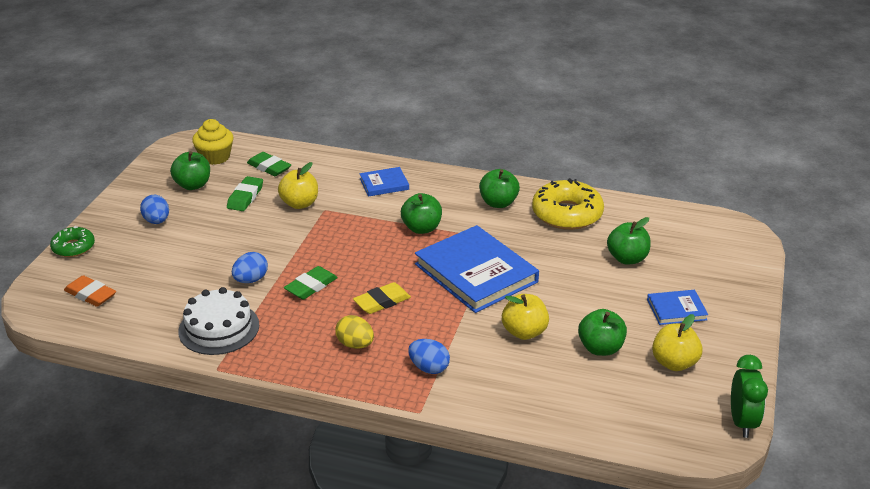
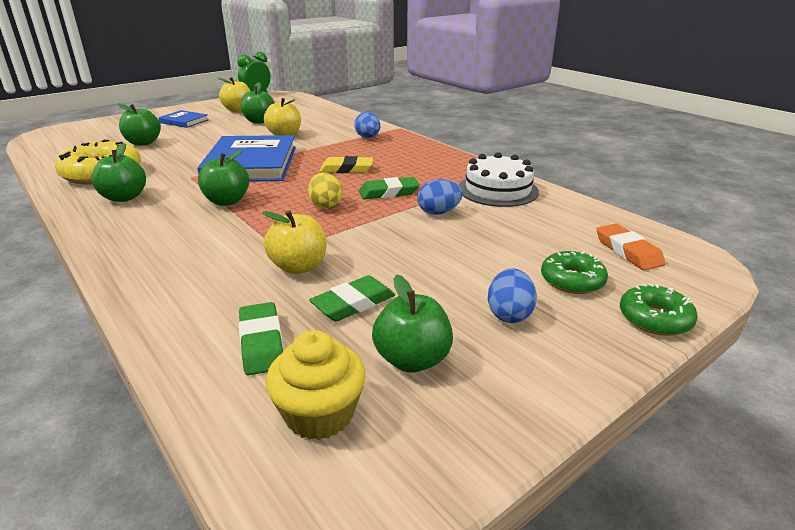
camera: 145 degrees left, 5 degrees down
yellow egg [335,315,374,349] -> yellow egg moved to [308,172,342,209]
blue book [360,167,409,197] -> none
none -> green donut [541,251,608,294]

